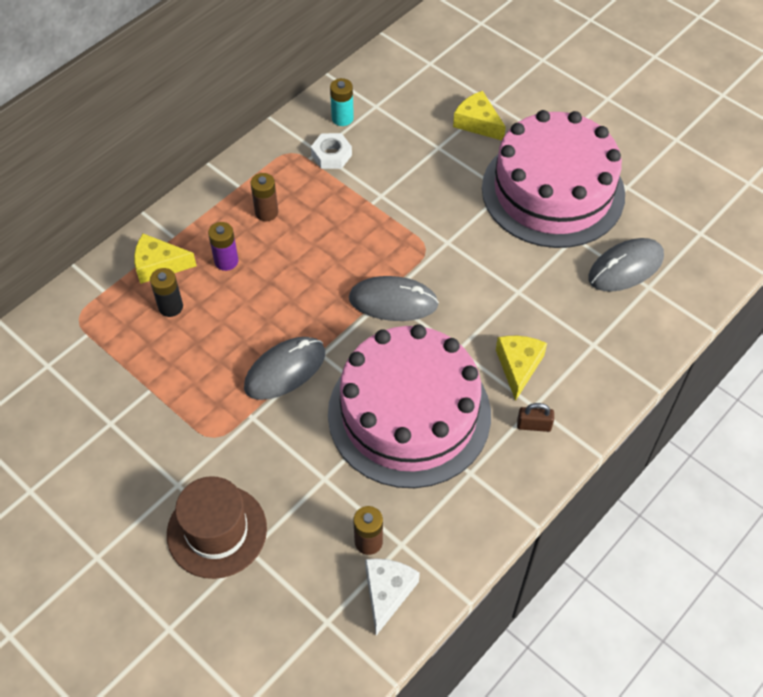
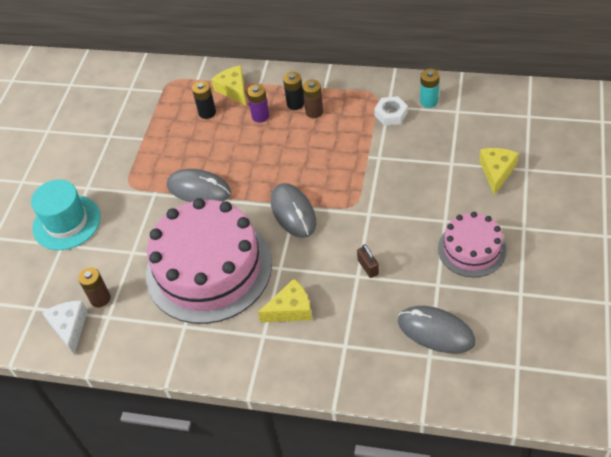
camera: 65 degrees right, 5 degrees down
brown hat [167,476,267,579] -> turquoise hat [31,180,101,250]
white cheese [365,558,420,636] -> white cheese turned 90 degrees counterclockwise [42,301,88,355]
pink cake [482,110,625,248] -> pink cake [438,212,507,277], size x0.52
brown padlock [517,403,554,432] -> brown padlock moved to [357,244,379,278]
none -> black battery [283,72,304,110]

